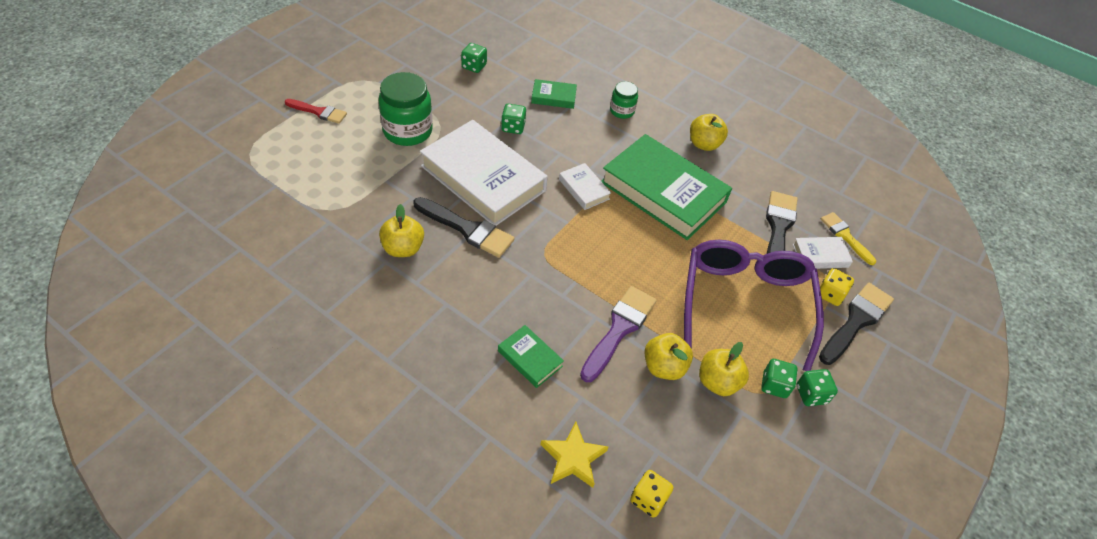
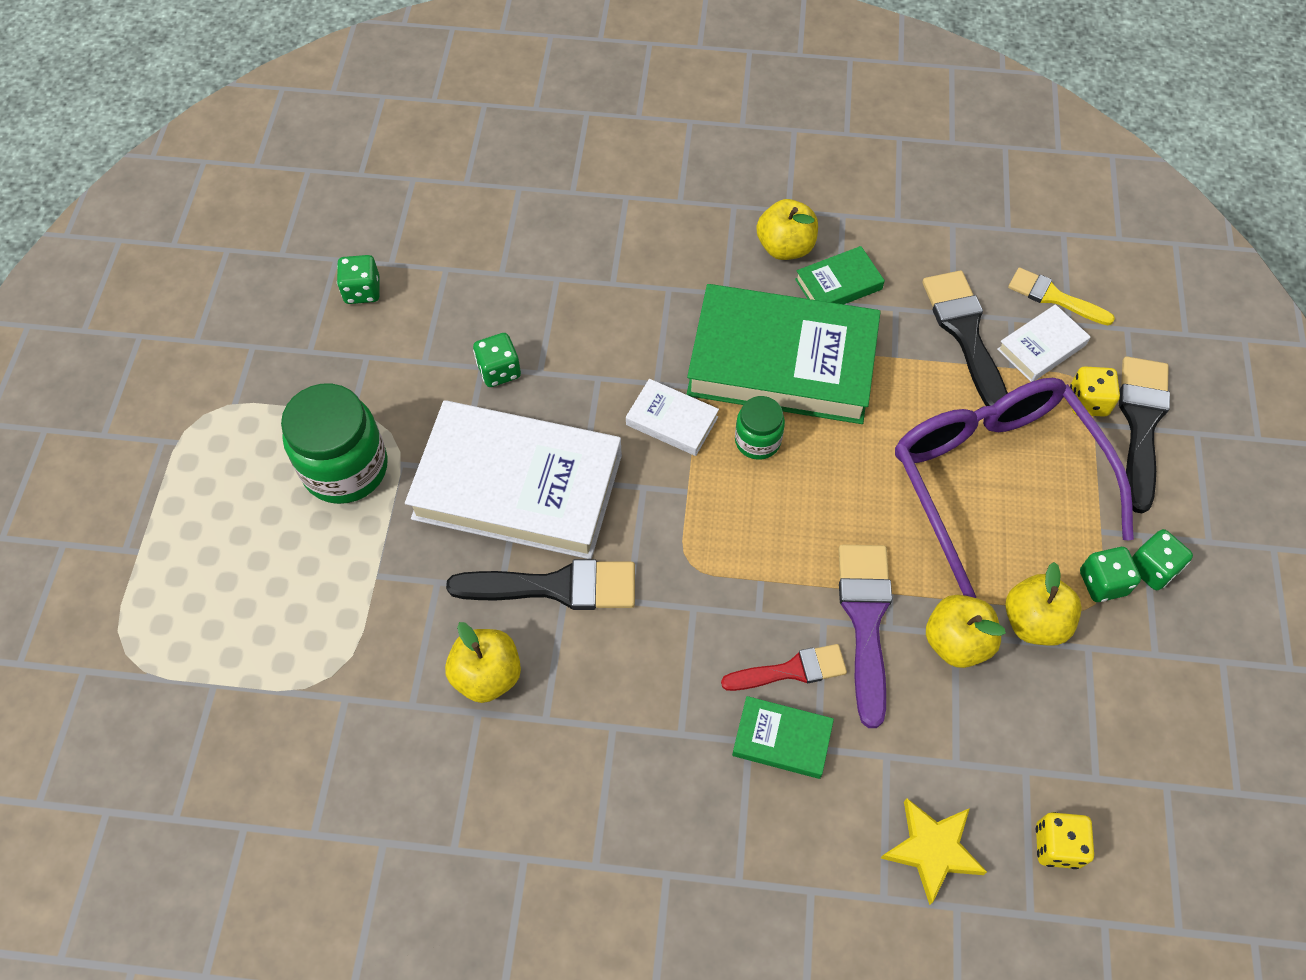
camera: 25 degrees left, 10 degrees up
red brush [285,99,347,124] -> red brush moved to [721,644,847,691]
green book [531,79,577,109] -> green book moved to [795,246,885,304]
green jar [610,81,638,119] -> green jar moved to [735,396,785,460]

